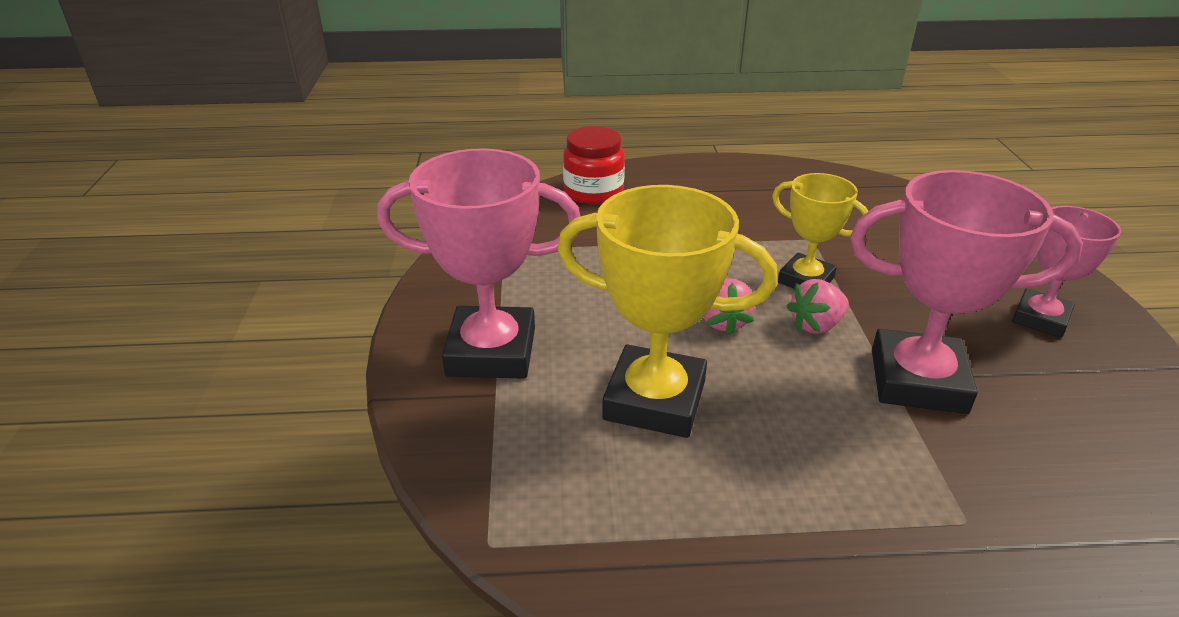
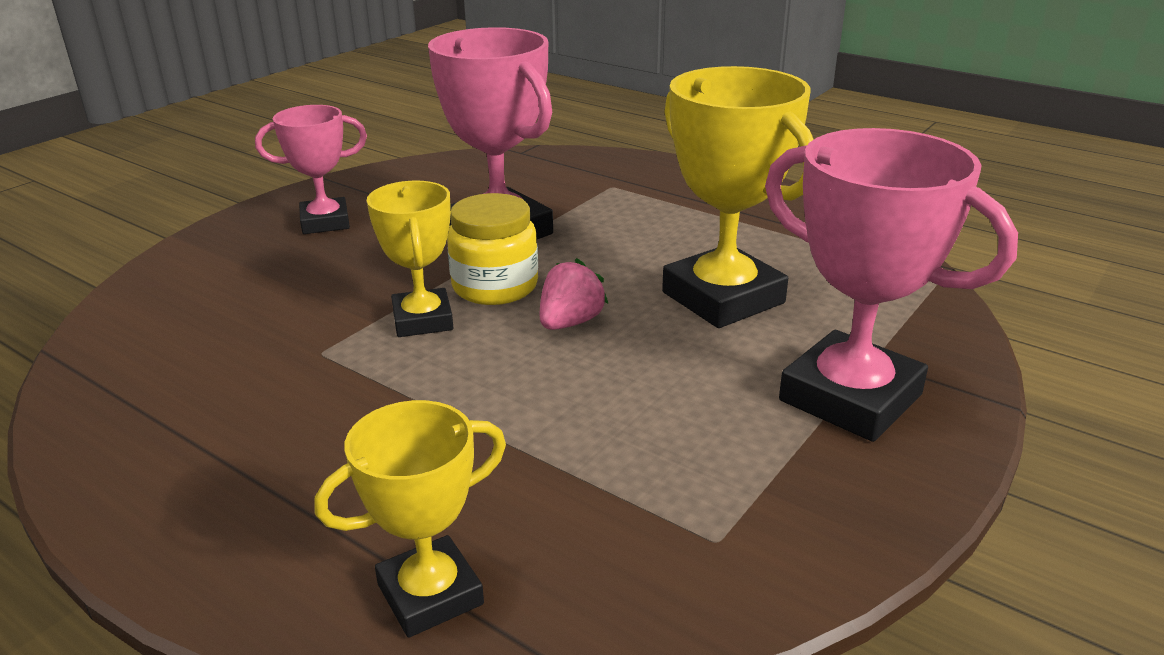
camera: 140 degrees left, 5 degrees down
red jar [563,126,625,204] -> yellow trophy [314,400,506,638]
pink strawberry [786,279,849,334] -> yellow jar [447,193,538,305]

